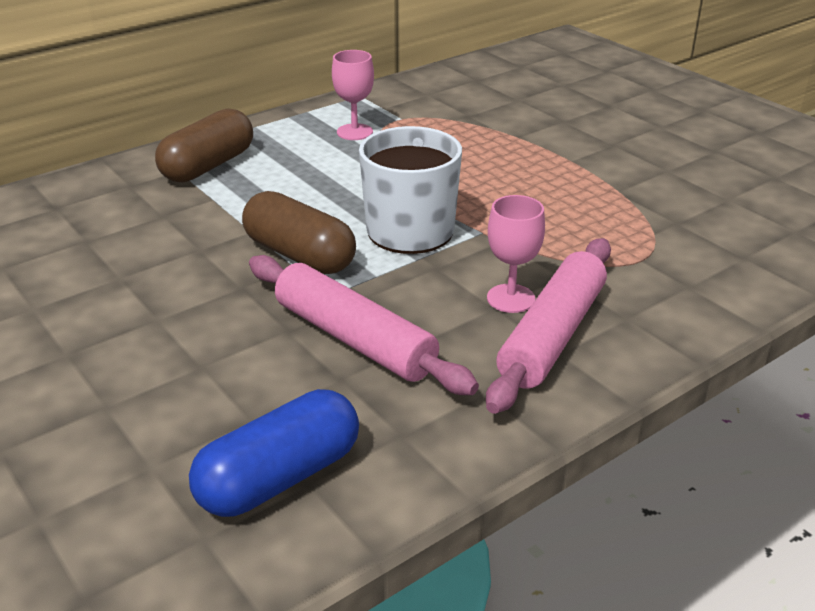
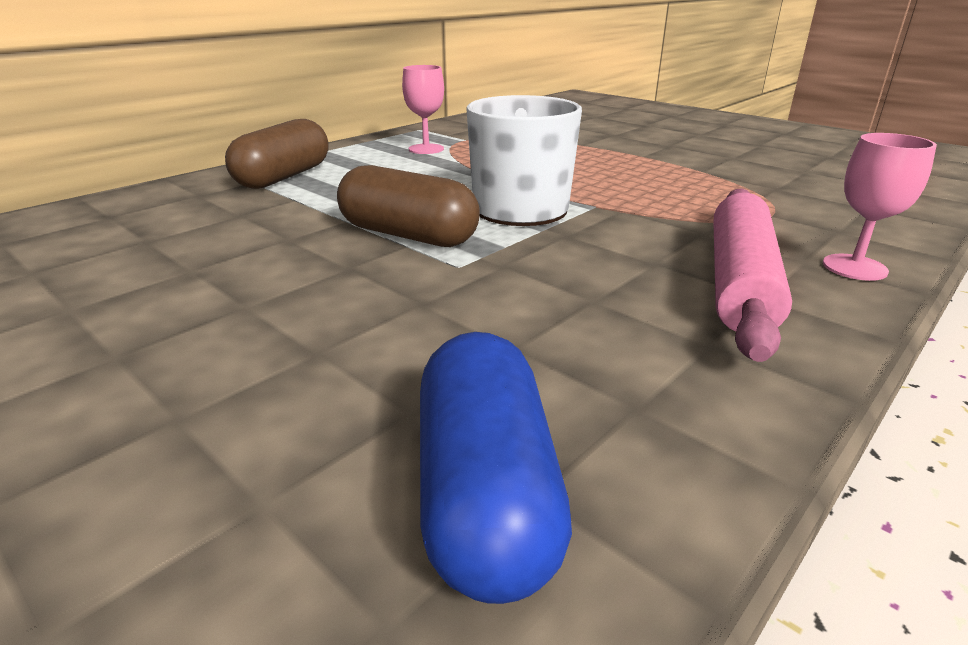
camera: 10 degrees left, 5 degrees down
blue capsule [189,389,359,517] -> blue capsule turned 45 degrees counterclockwise [420,332,572,604]
pink rolling pin [249,255,479,395] -> none
pink goblet [487,195,545,313] -> pink goblet moved to [823,133,937,281]

